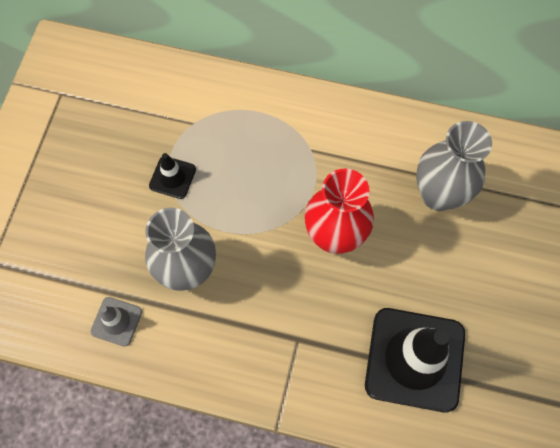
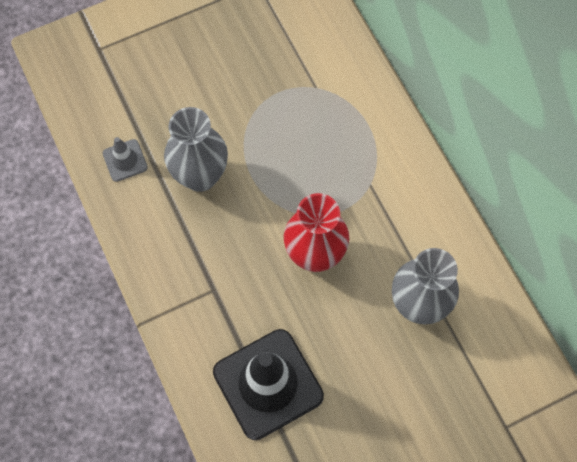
camera: 50 degrees right, 0 degrees up
black traffic cone [149,153,196,199] -> none

